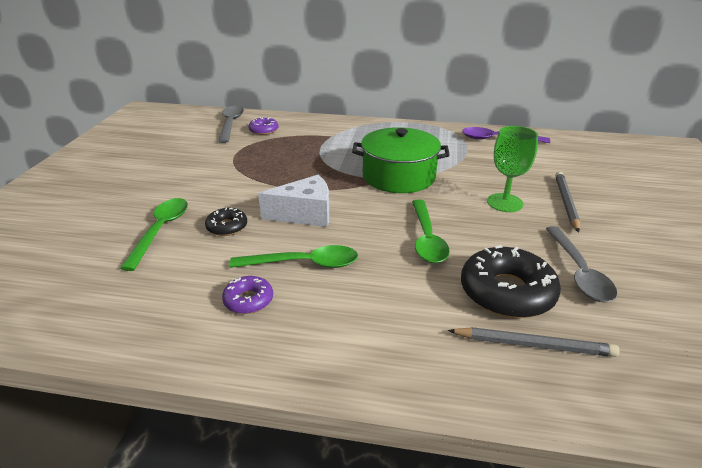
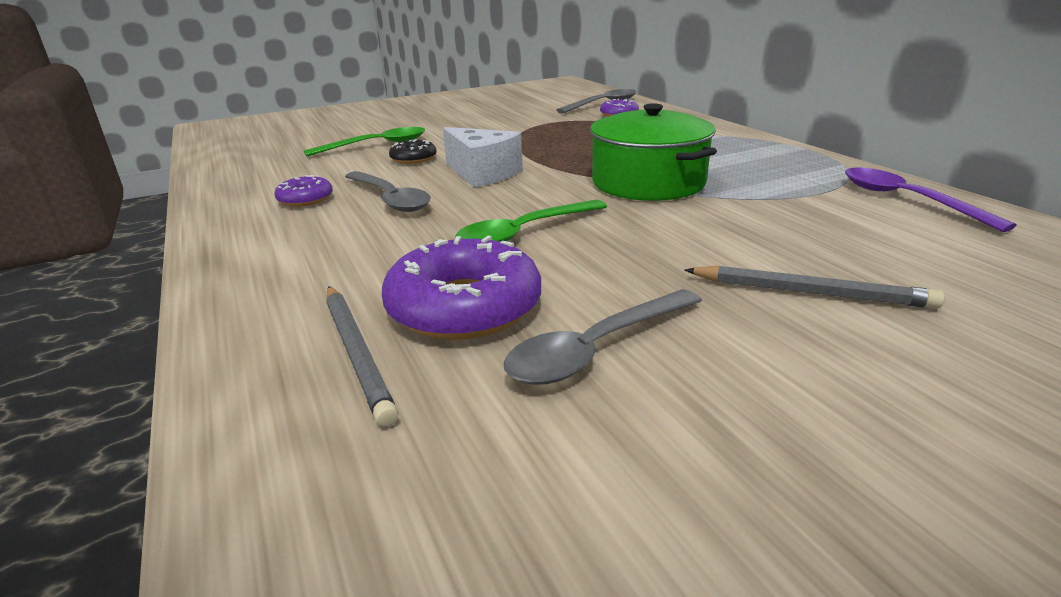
camera: 55 degrees right, 5 degrees down
green spoon [229,245,358,268] -> grey spoon [345,171,431,212]
black donut [461,245,561,318] -> purple donut [382,235,541,340]
green goblet [487,126,538,212] -> none
grey pencil [555,172,580,233] -> grey pencil turned 45 degrees clockwise [685,266,945,309]

